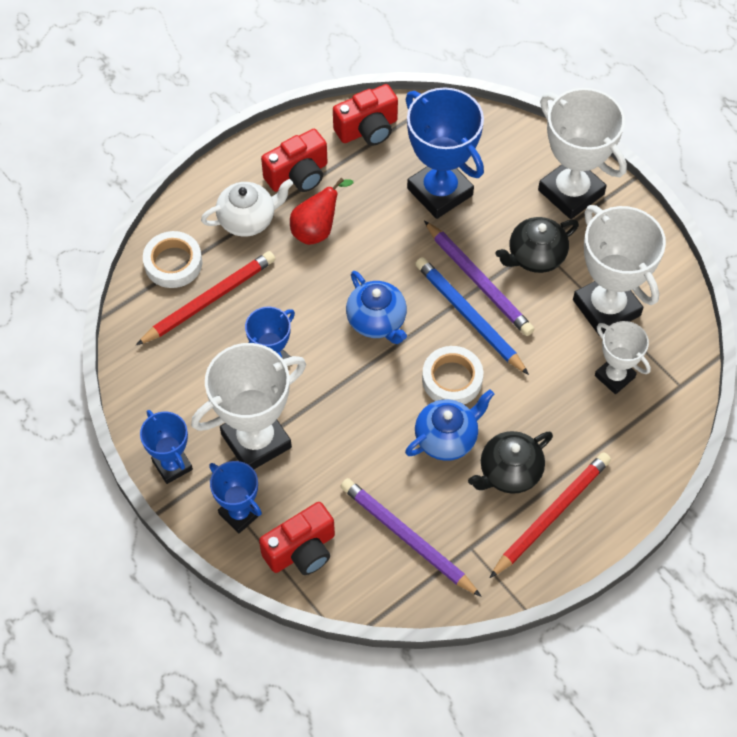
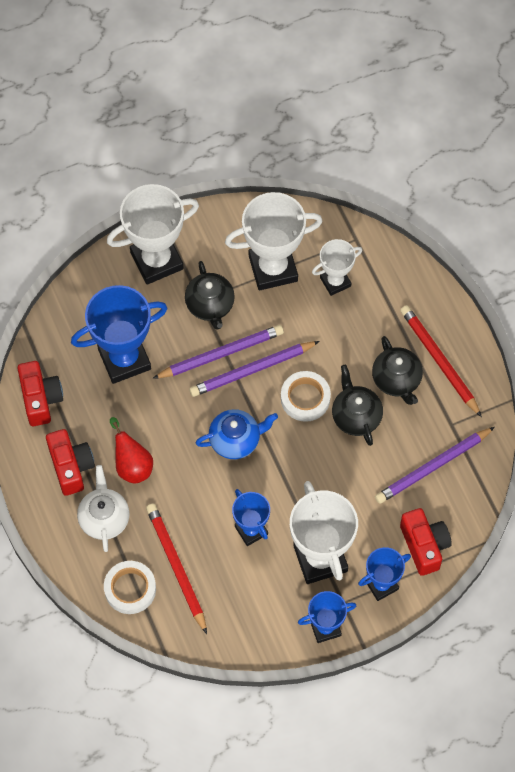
camera: 75 degrees left, 5 degrees up
blue teapot [405,390,494,461] -> black teapot [332,365,383,446]
blue pencil [415,257,529,375] -> purple pencil [189,341,320,397]

